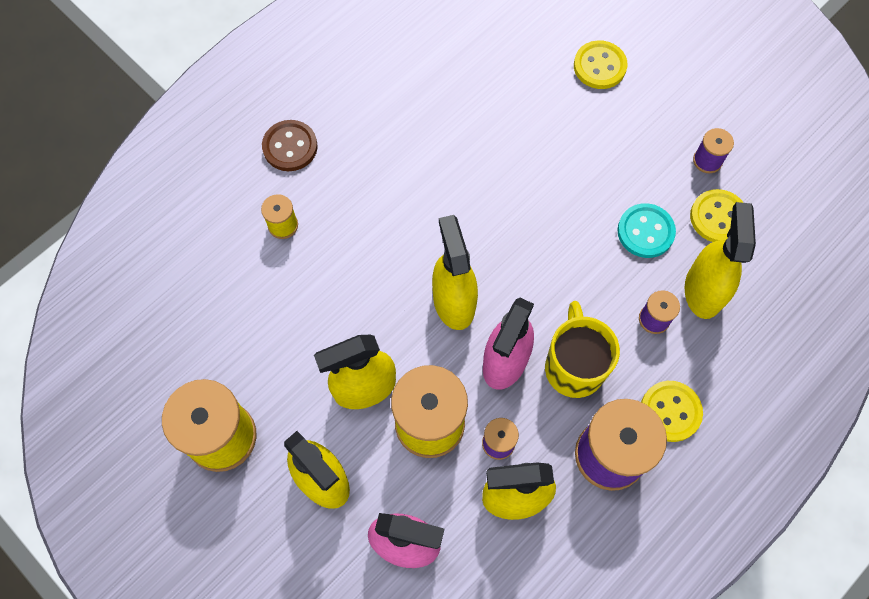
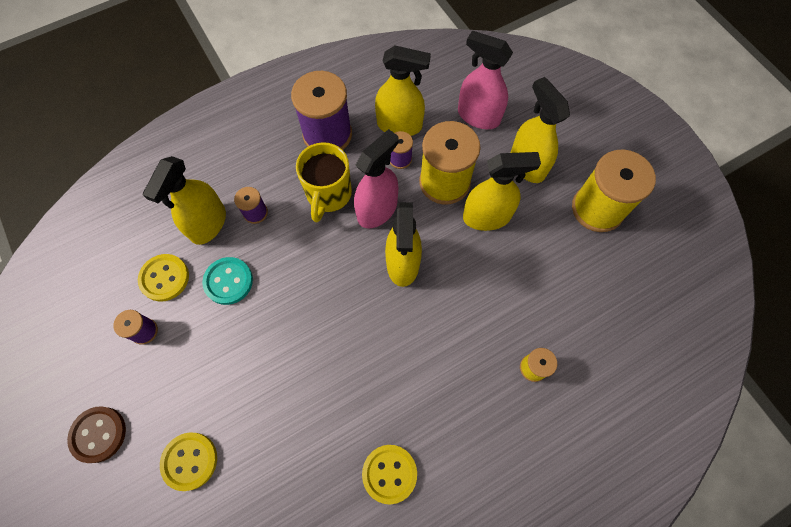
camera: 165 degrees left, 0 degrees up
brown button [262,120,318,171] -> brown button moved to [67,406,126,463]
yellow button [641,381,703,442] -> yellow button moved to [362,445,417,505]

